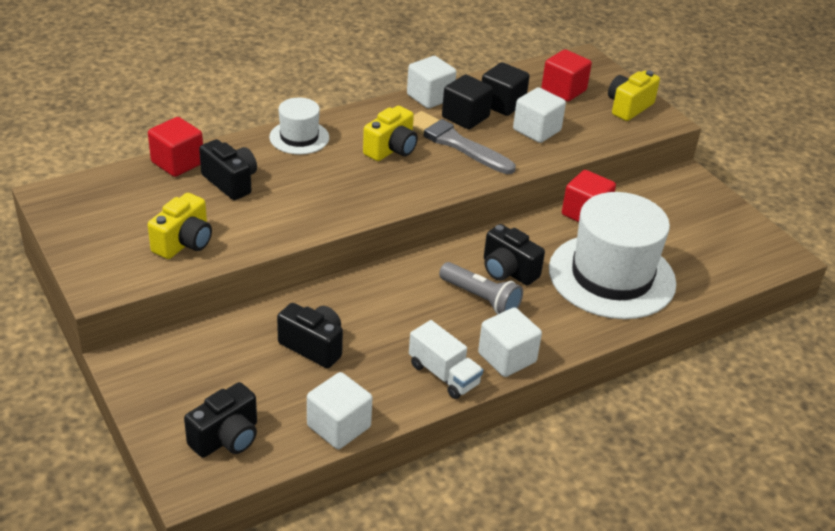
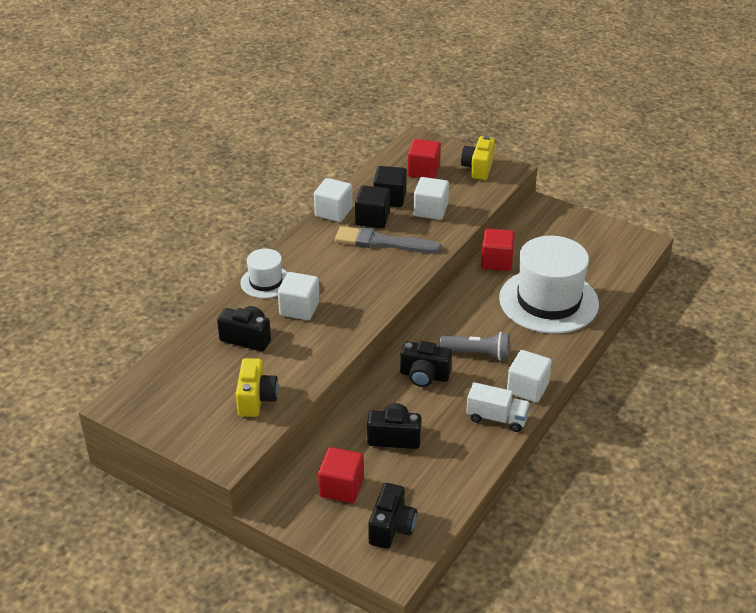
camera: 25 degrees left, 0 degrees up
red cube [148,117,203,177] -> red cube moved to [318,447,364,503]
white cube [307,372,372,449] -> white cube moved to [278,272,320,320]
yellow camera [363,106,418,161] -> none
black camera [484,224,545,285] -> black camera moved to [400,341,452,387]

